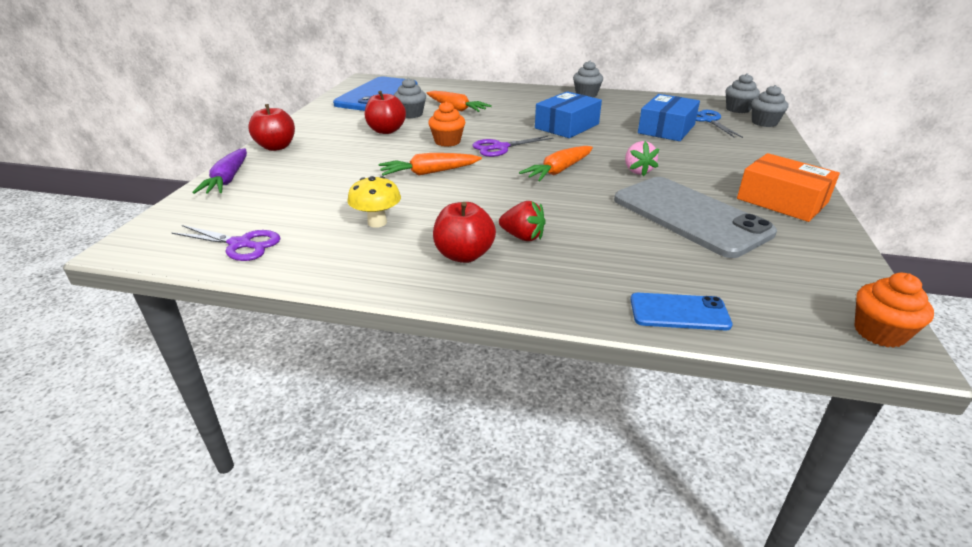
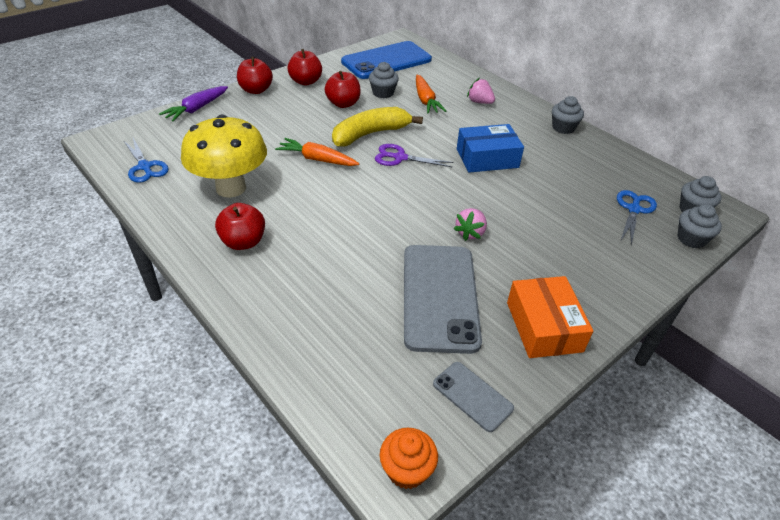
camera: 35 degrees right, 10 degrees up
purple scissors [172,225,281,261] -> blue scissors [124,138,169,183]
yellow mushroom [347,176,401,228] -> yellow mushroom [181,115,267,198], size x2.01
orange cupcake [428,101,465,147] -> yellow banana [332,107,423,146]
red strawberry [499,201,546,241] -> none
orange carrot [519,146,593,181] -> none
blue phone [631,293,733,331] -> none
blue box [638,94,700,141] -> none
none -> red apple [288,49,322,86]
none -> grey phone [433,362,514,432]
none -> pink strawberry [467,78,495,104]

